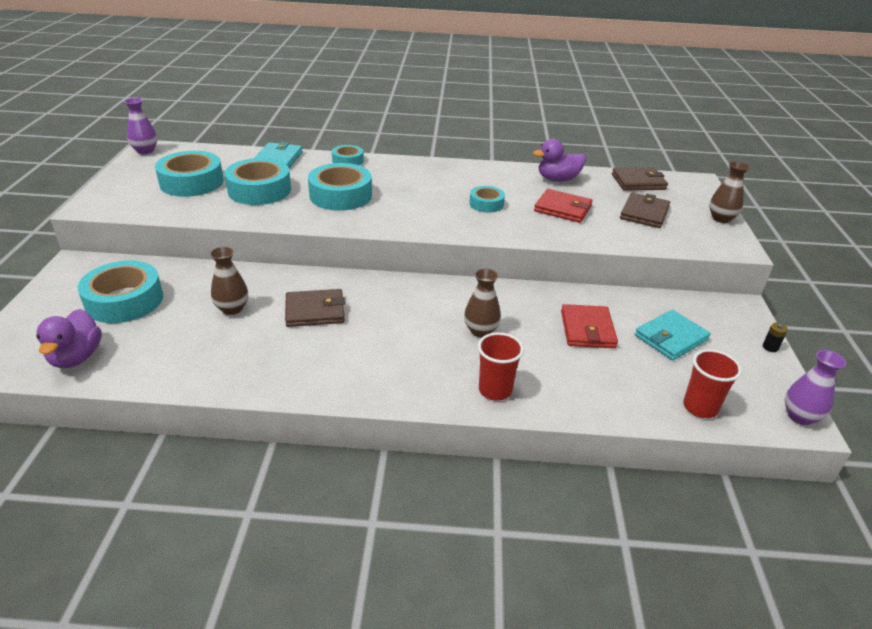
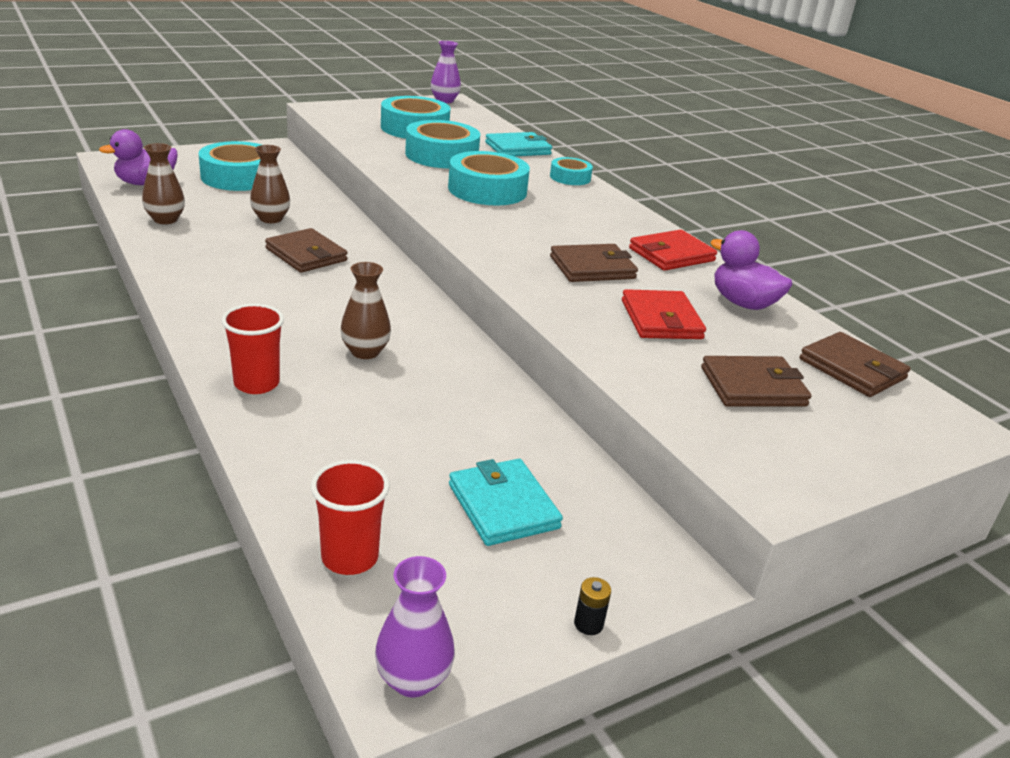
camera: 55 degrees right, 5 degrees down
turquoise tape [469,186,505,213] -> brown wallet [550,244,638,282]
red wallet [561,304,618,348] -> red wallet moved to [629,230,717,271]
turquoise wallet [635,310,710,360] -> turquoise wallet turned 45 degrees clockwise [449,459,563,546]
brown vase [709,162,750,223] -> brown vase moved to [142,143,185,224]

